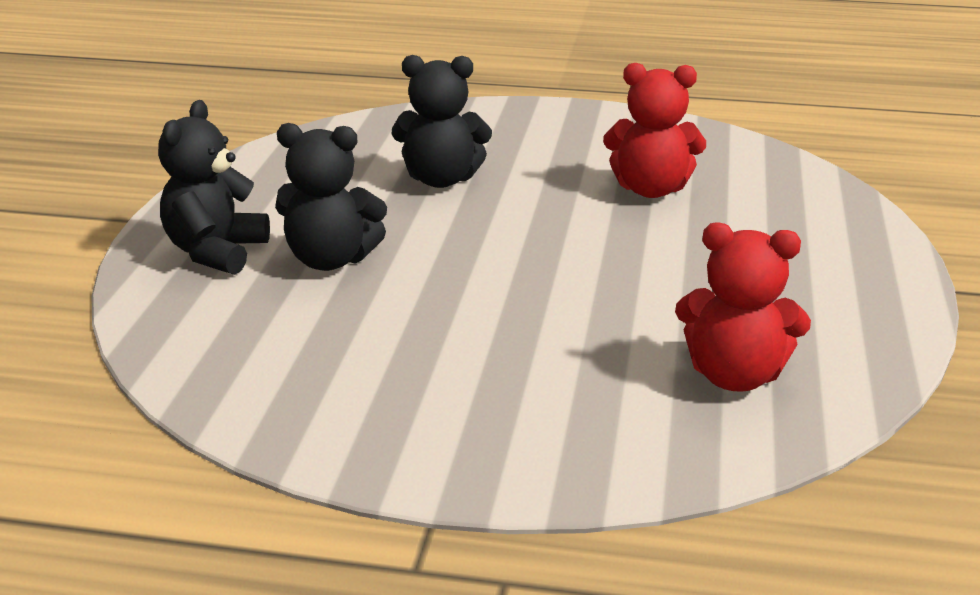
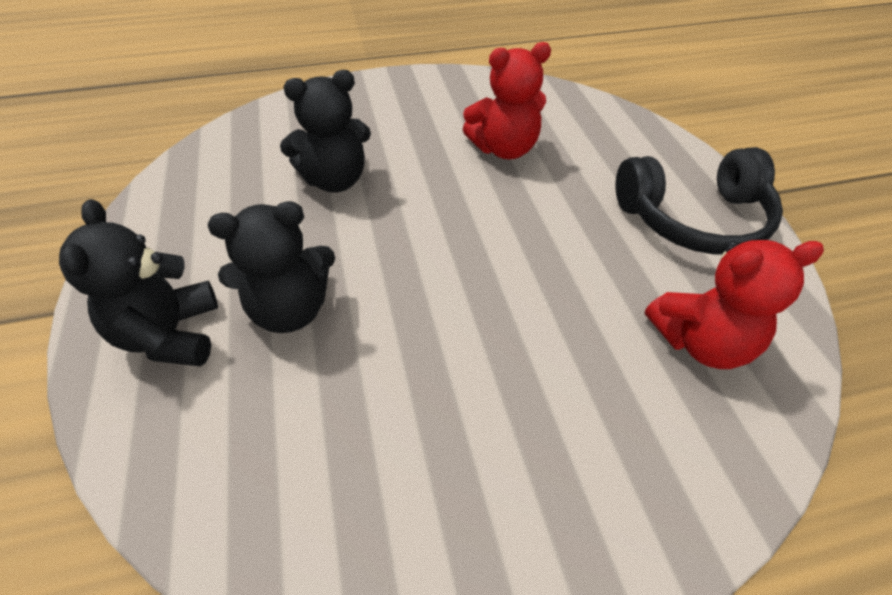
camera: 25 degrees left, 20 degrees up
none -> black headphones [616,147,783,255]

